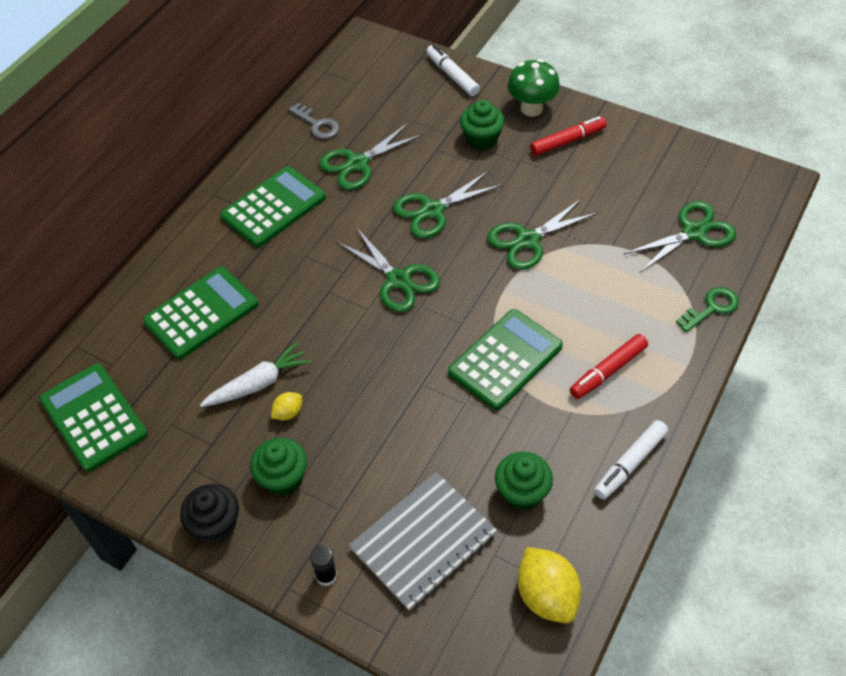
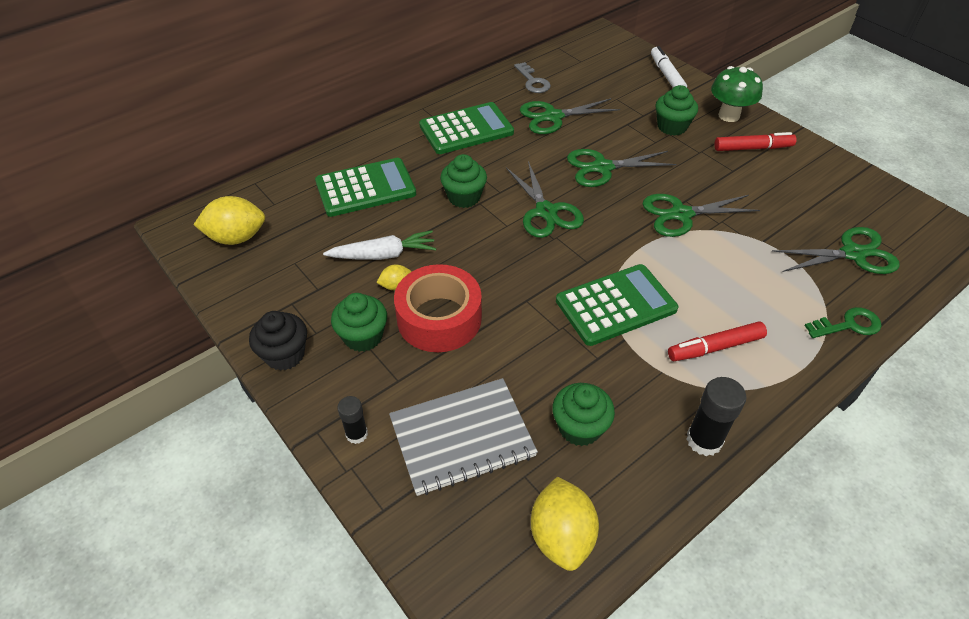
camera: 20 degrees right, 5 degrees down
green calculator [39,363,148,472] -> yellow lemon [193,196,265,245]
white marker [594,420,668,500] -> black glue stick [686,377,746,456]
none -> red tape [394,264,482,352]
none -> green cupcake [440,154,487,208]

